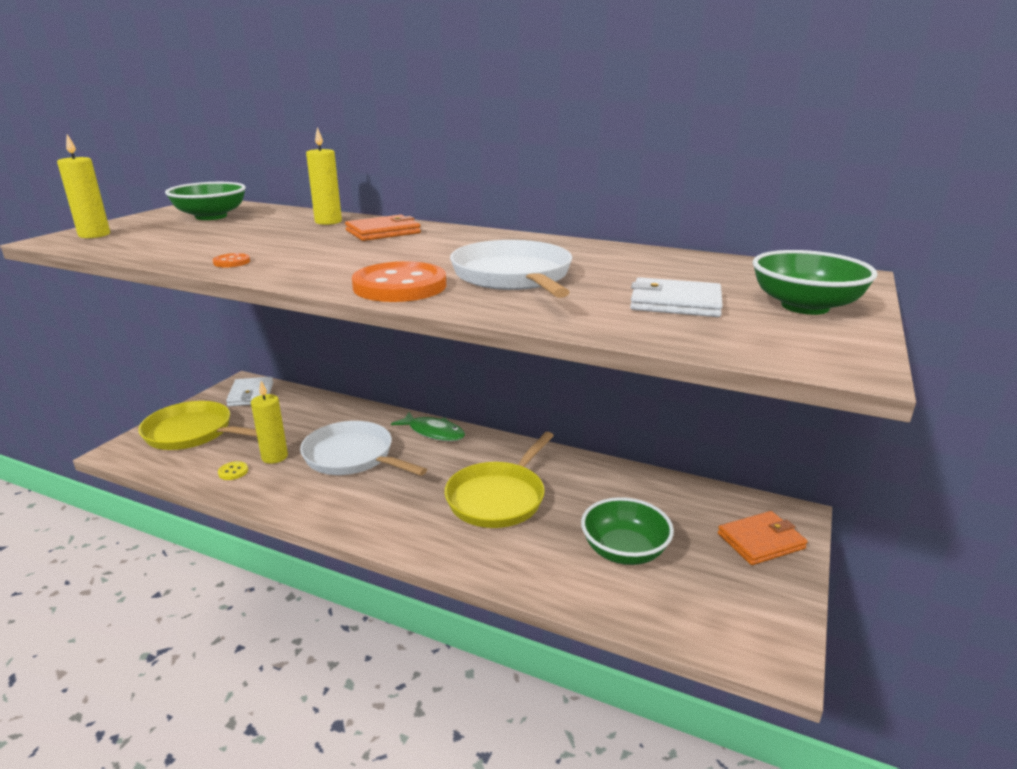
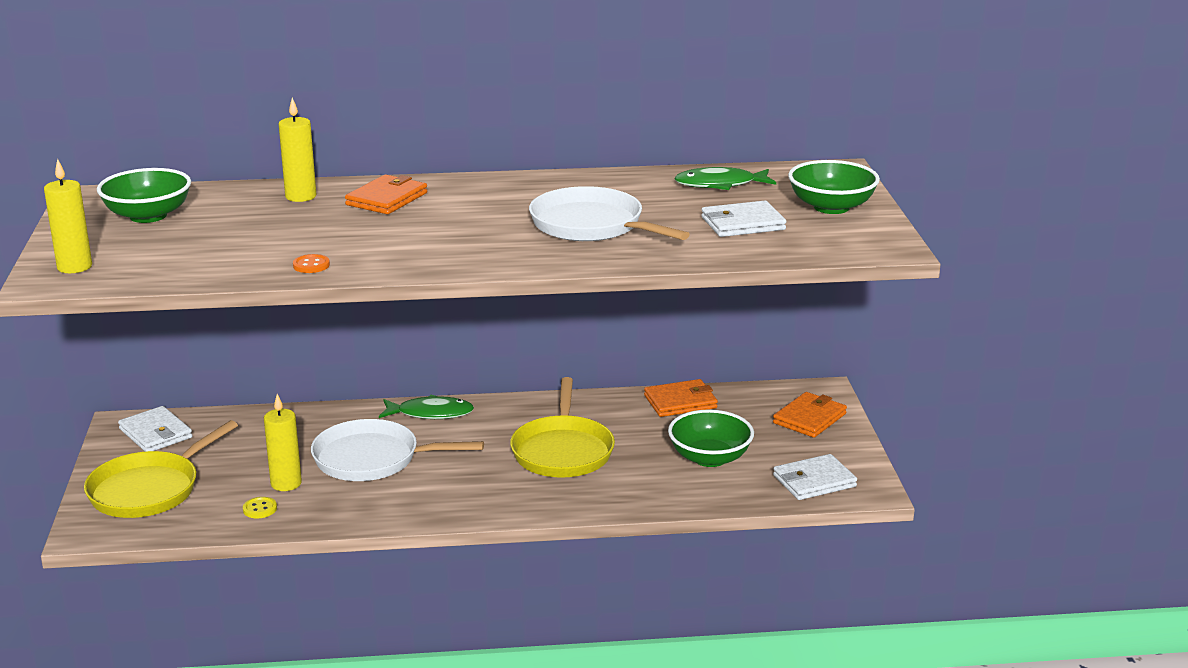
camera: 30 degrees left, 0 degrees up
yellow pan [138,401,257,450] -> yellow pan turned 45 degrees counterclockwise [84,420,238,518]
orange button [352,261,446,302] -> none
none -> orange wallet [644,379,718,417]
none -> green fish [675,167,776,190]
none -> white wallet [773,454,857,500]

